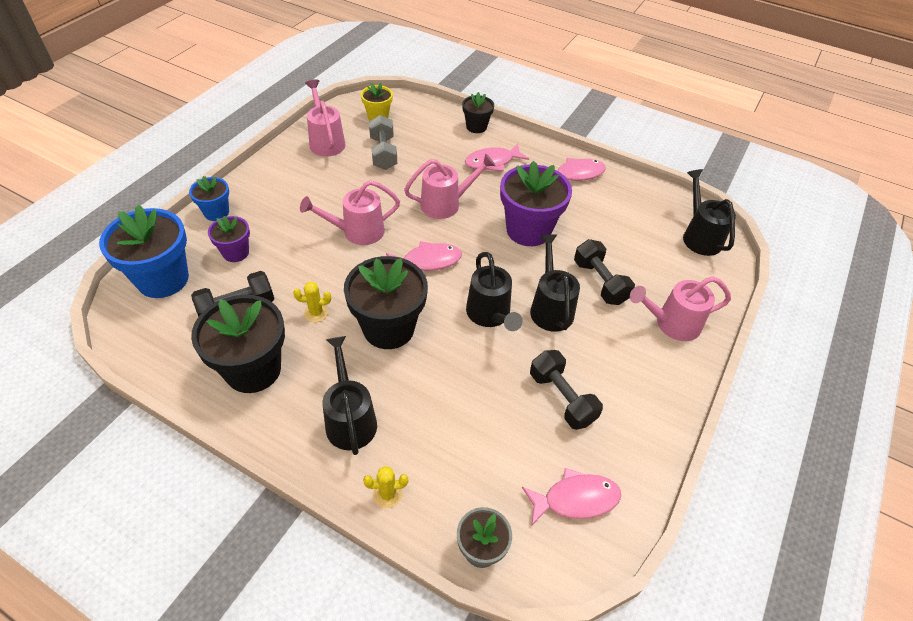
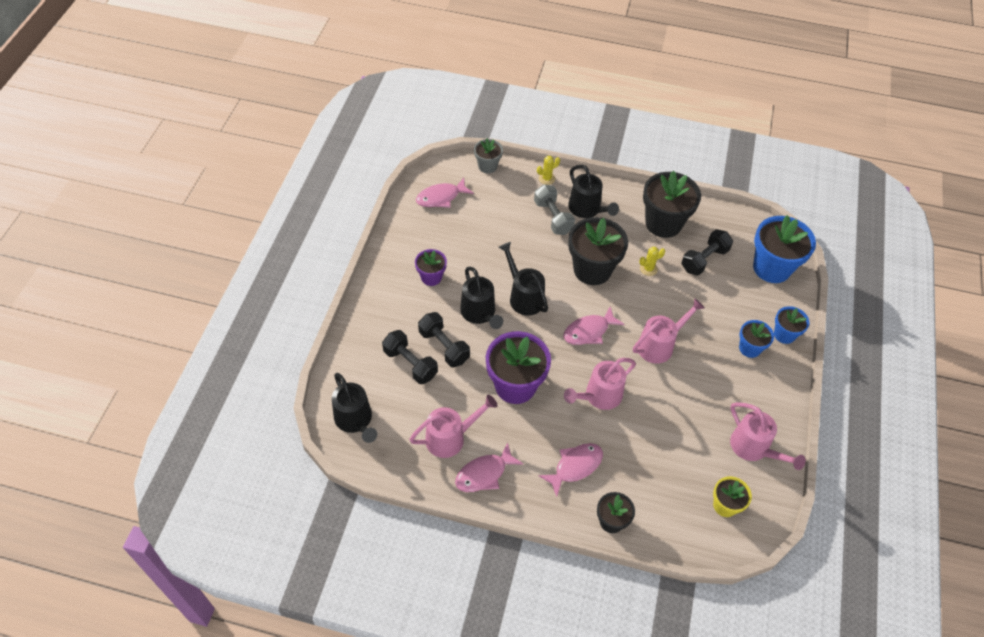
camera: 165 degrees right, 5 degrees up
purple flower pot [208,216,250,262] -> purple flower pot moved to [415,249,447,286]
grey dumbbell [369,115,397,170] -> grey dumbbell moved to [534,184,575,235]
black dumbbell [530,350,603,430] -> black dumbbell moved to [382,330,438,384]
pink watering can [630,276,731,341] -> pink watering can moved to [409,395,498,458]
none -> blue flower pot [739,320,774,358]

